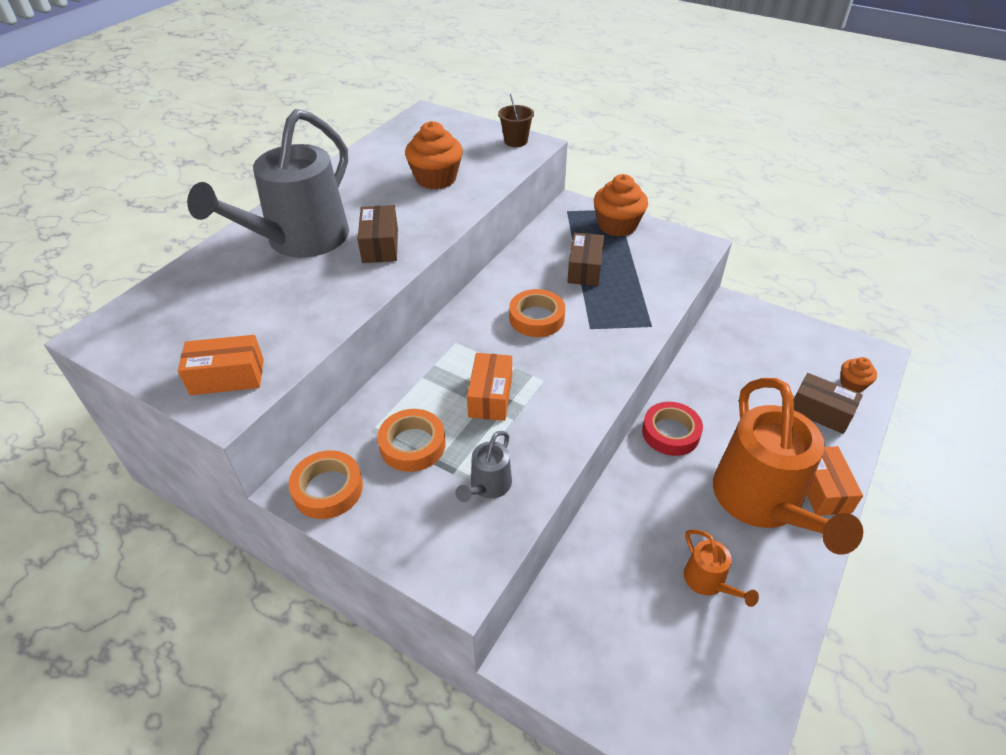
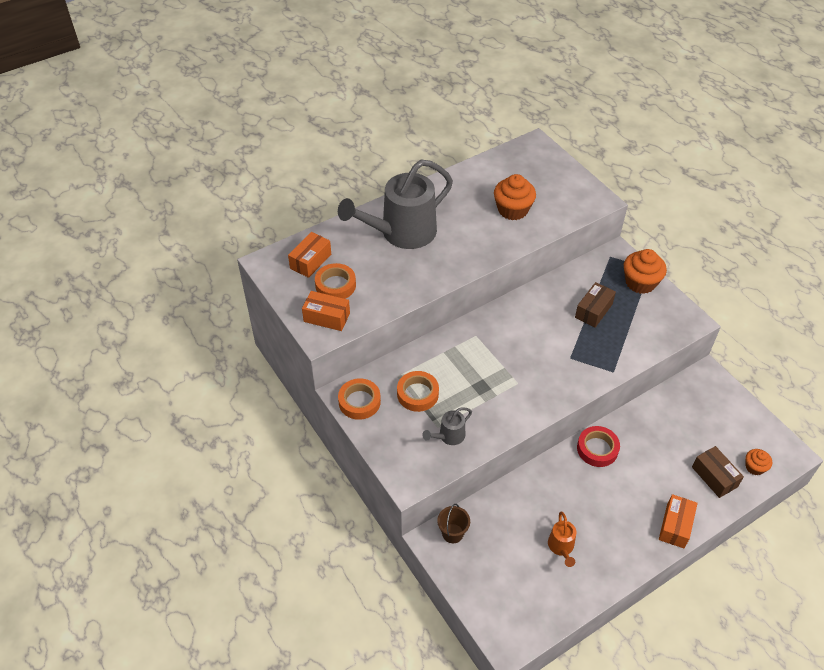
camera: 25 degrees right, 5 degrees up
brown box [358,205,398,263] -> none
orange box [467,353,512,421] -> orange box moved to [288,232,331,278]
brown bucket [498,94,534,147] -> brown bucket moved to [437,504,470,543]
orange tape [509,289,565,337] -> orange tape moved to [315,263,356,299]
orange watering can [713,378,863,555] -> none

